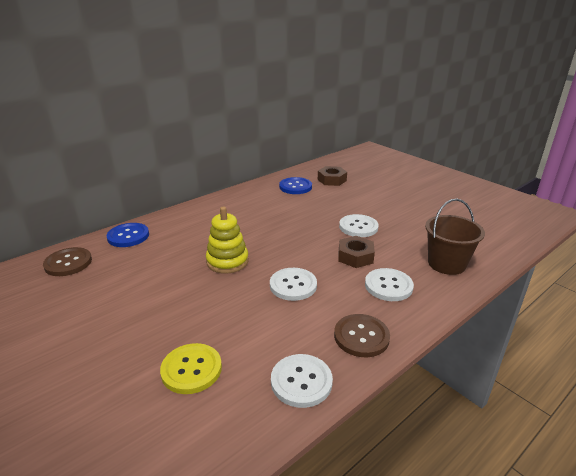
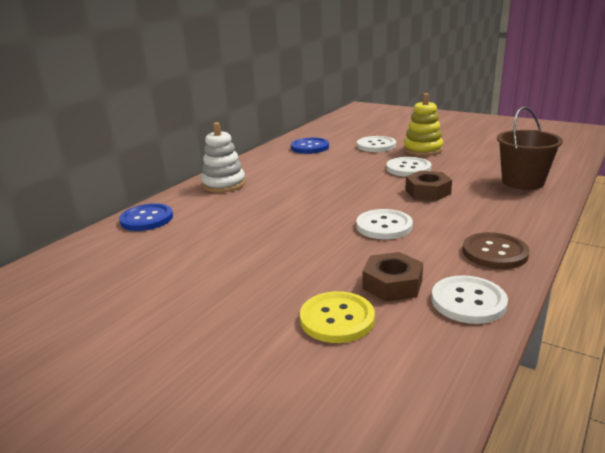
camera: 15 degrees left, 5 degrees down
brown button [43,247,92,276] -> none
yellow stacking toy [206,207,249,274] -> yellow stacking toy moved to [403,93,443,156]
brown nut [318,166,347,186] -> brown nut moved to [362,252,423,302]
white button [365,268,414,301] -> white button moved to [357,136,396,152]
none -> white stacking toy [201,122,245,193]

